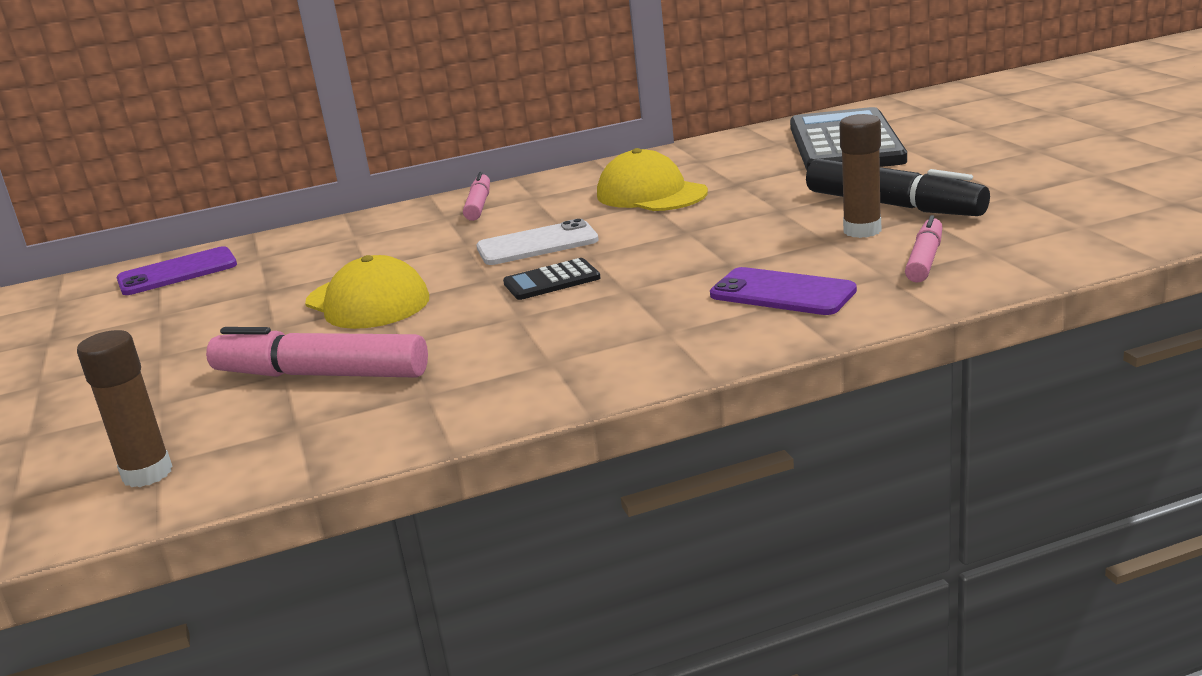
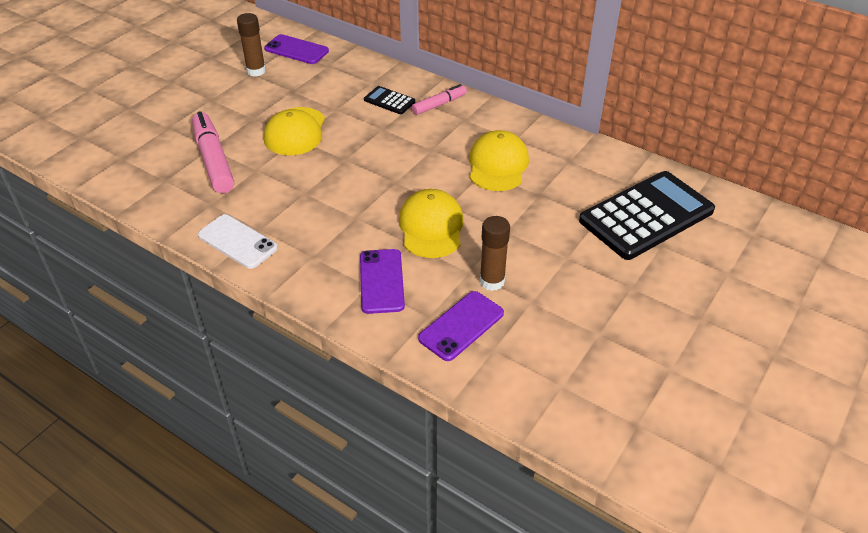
camera: 50 degrees right, 20 degrees up
brown glue stick [77,330,173,487] -> brown glue stick moved to [237,13,266,76]
white phone [477,219,599,265] -> white phone moved to [198,214,278,269]
black calculator [503,258,600,300] -> black calculator moved to [364,86,415,114]
black marker [806,159,990,216] -> none
pink marker [905,215,942,283] -> purple phone [418,291,504,361]
none -> yellow cap [399,189,464,258]

